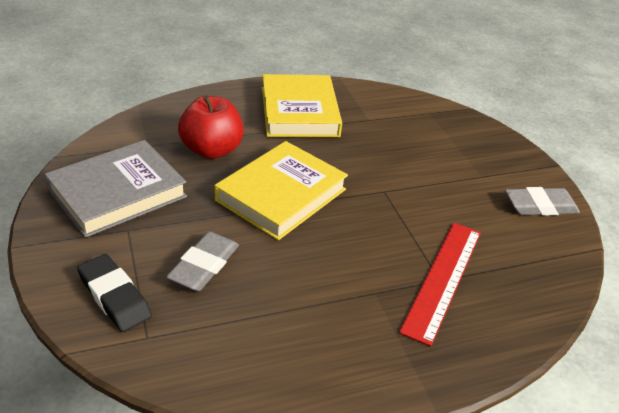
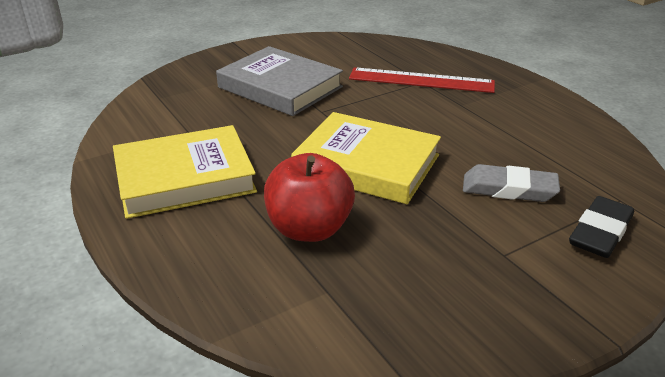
camera: 100 degrees left, 5 degrees down
grey book [45,140,187,238] -> grey book moved to [216,46,343,116]
grey eraser [505,187,580,216] -> none

